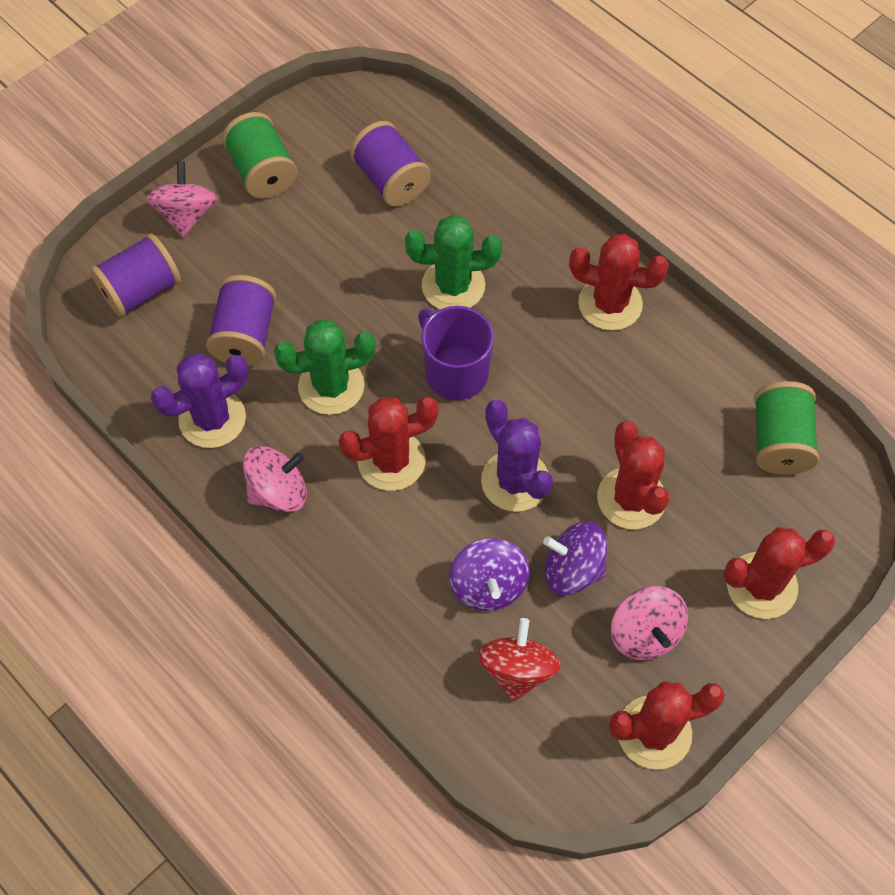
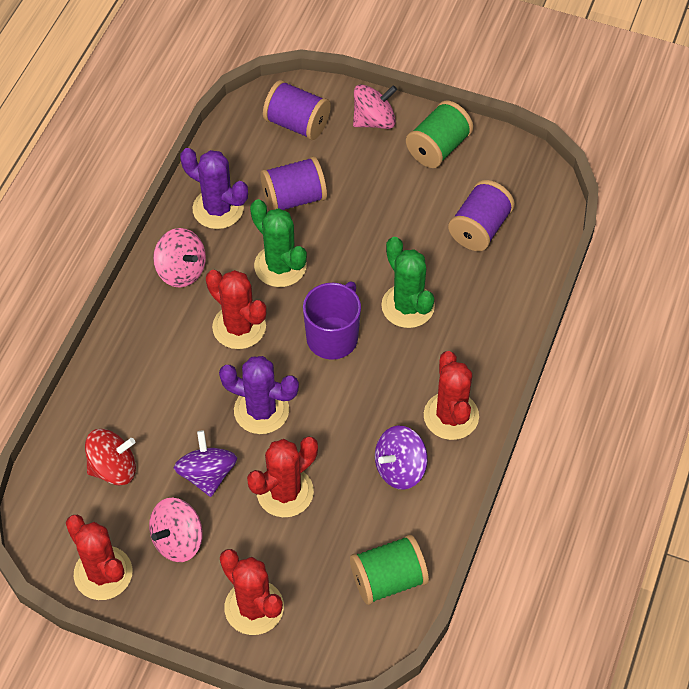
camera: 65 degrees right, 5 degrees down
purple spinning top [449,538,530,611] -> purple spinning top moved to [375,426,428,490]
purple cactus [481,400,553,512] -> purple cactus turned 75 degrees clockwise [219,356,299,434]

